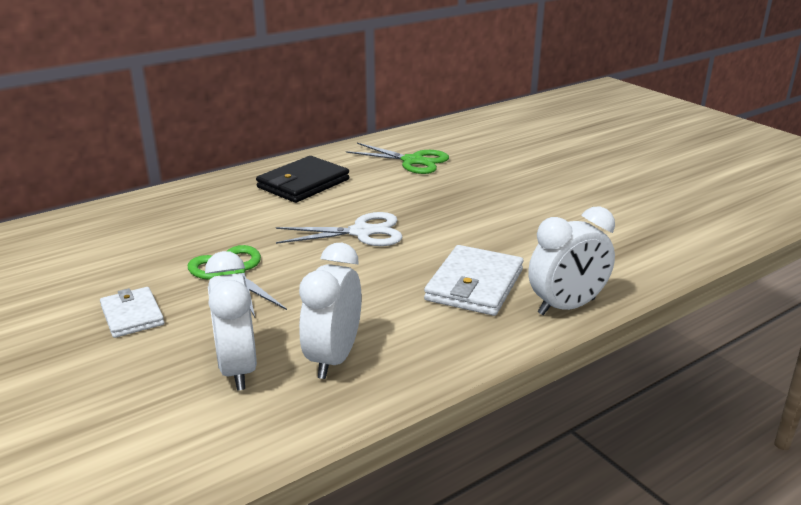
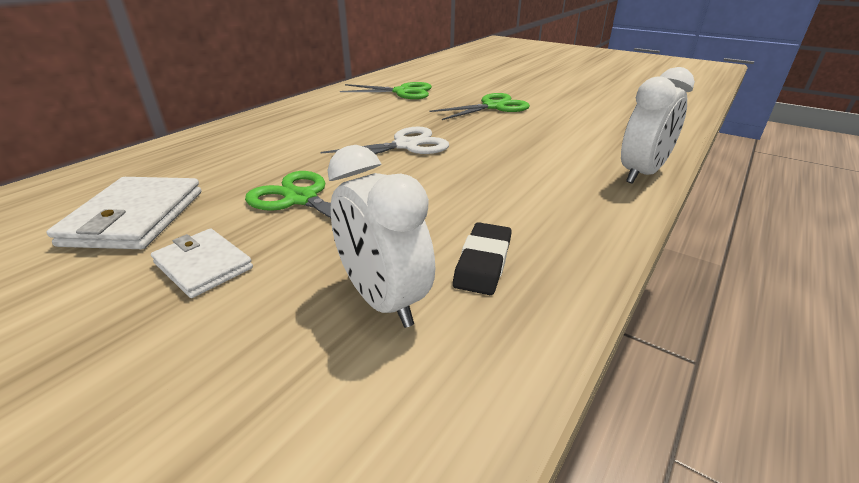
camera: 20 degrees left, 5 degrees up
black wallet [256,156,349,203] -> none
white clock [299,243,362,379] -> black eraser [453,222,512,295]
white wallet [424,245,523,316] -> white wallet moved to [47,177,201,249]
none -> green scissors [429,93,530,120]

